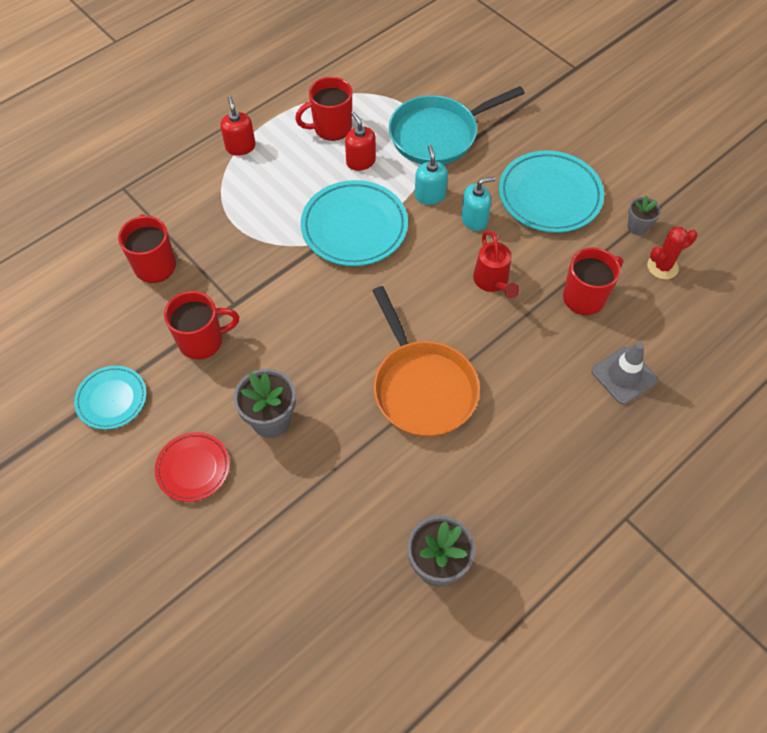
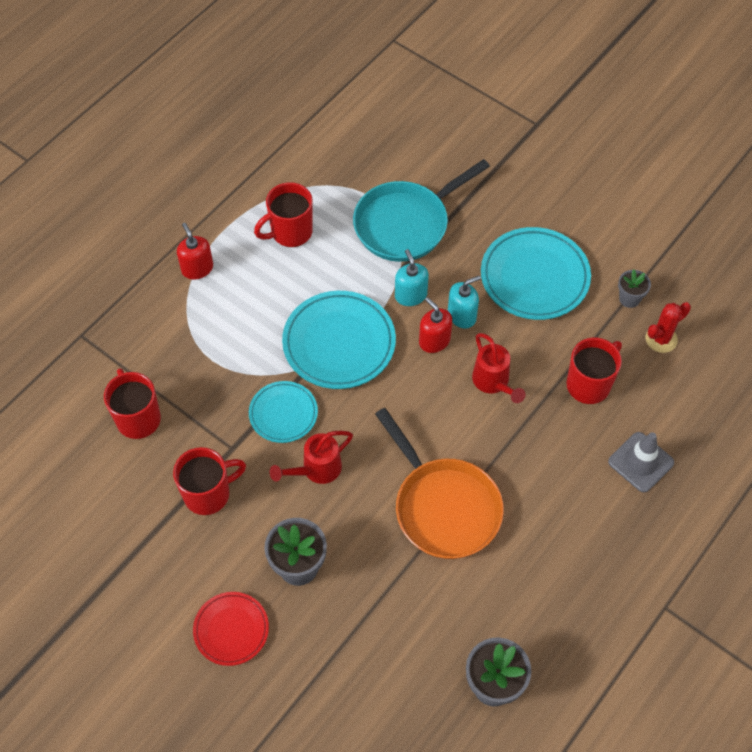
camera: 10 degrees left, 0 degrees up
turquoise plate [74,366,147,430] -> turquoise plate moved to [249,381,318,443]
red soap dispenser [345,112,376,171] -> red soap dispenser moved to [419,297,452,353]
none -> red watering can [269,431,353,484]

